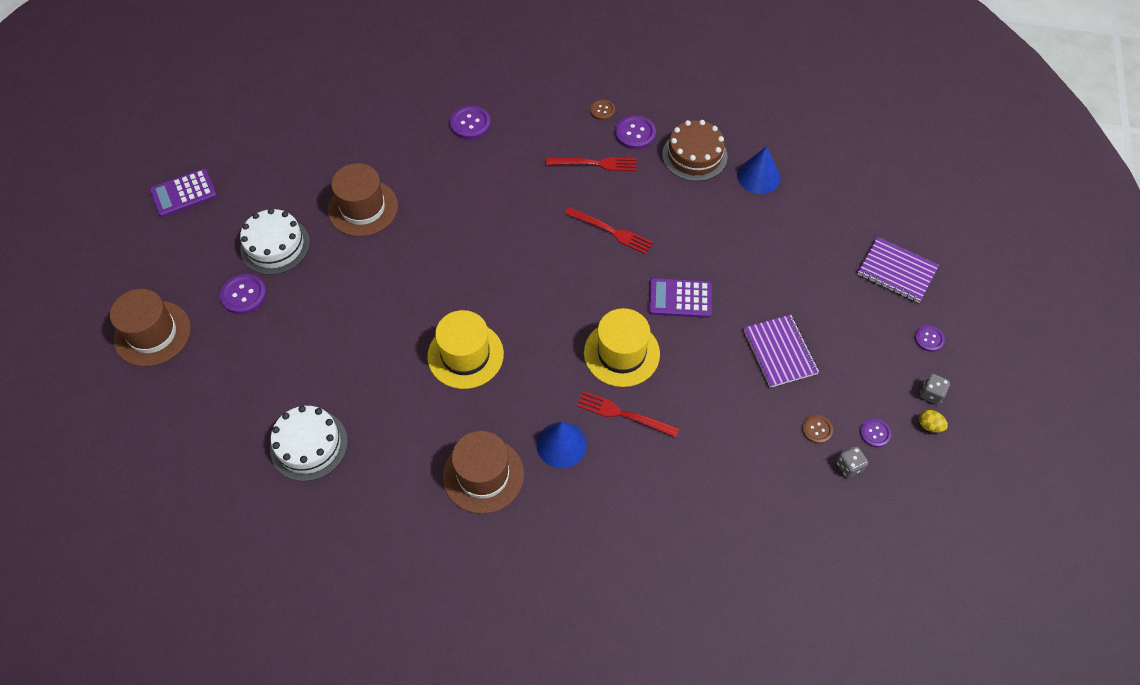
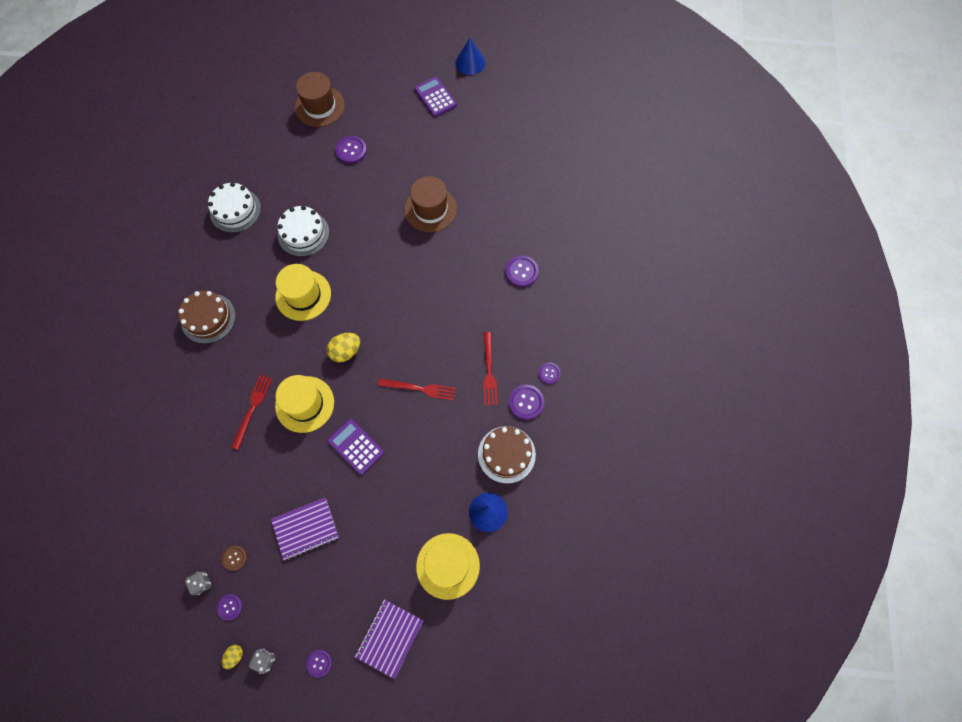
camera: 85 degrees right, 10 degrees up
white cake [240,208,310,275] -> white cake moved to [277,206,329,257]
brown hat [443,431,524,514] -> brown cake [179,291,236,344]
blue cone [536,422,587,468] -> blue cone moved to [455,38,486,75]
red fork [564,207,653,254] -> red fork turned 105 degrees counterclockwise [378,378,456,401]
brown button [590,99,615,120] -> purple button [538,362,561,384]
purple calculator [649,278,712,318] -> purple calculator turned 45 degrees counterclockwise [327,419,384,475]
none -> yellow egg [326,333,360,362]
none -> yellow hat [416,533,480,600]

